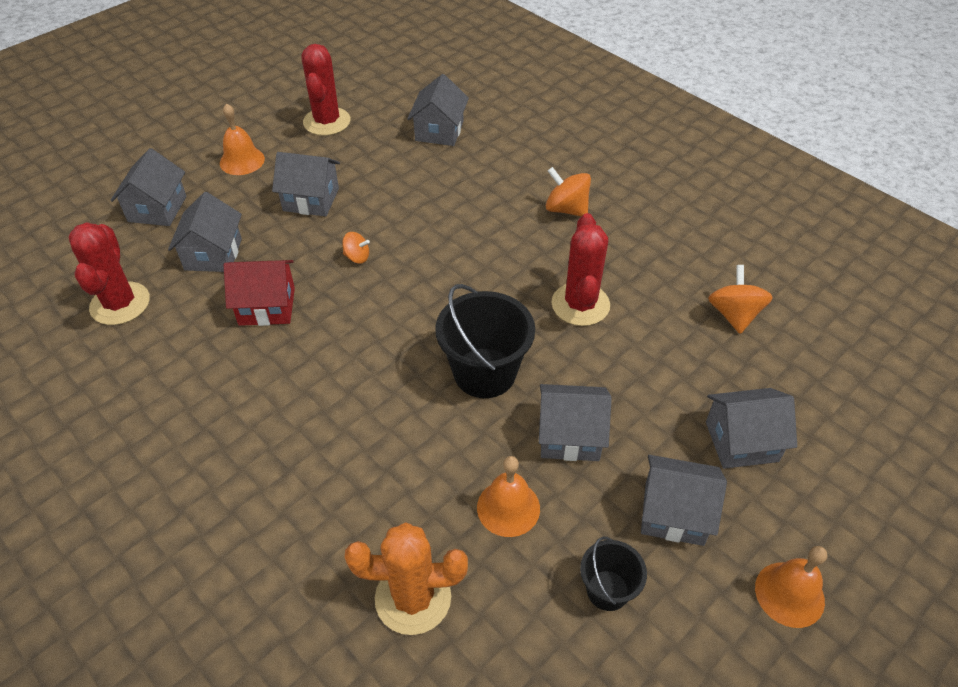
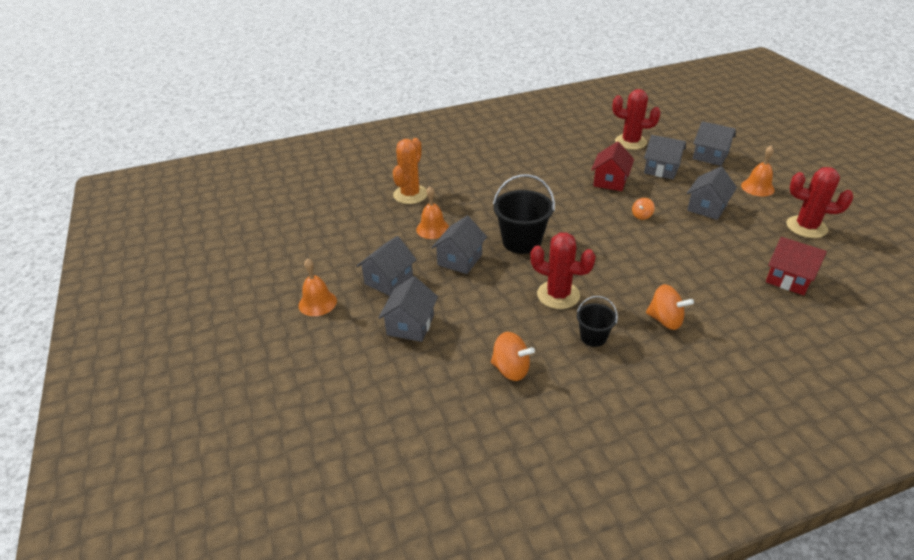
camera: 115 degrees right, 10 degrees down
grey house [407,74,469,146] -> red house [766,237,827,295]
orange spinning top [546,167,591,216] -> orange spinning top turned 60 degrees clockwise [646,284,694,330]
black bucket [580,537,647,611] -> black bucket moved to [577,296,618,347]

